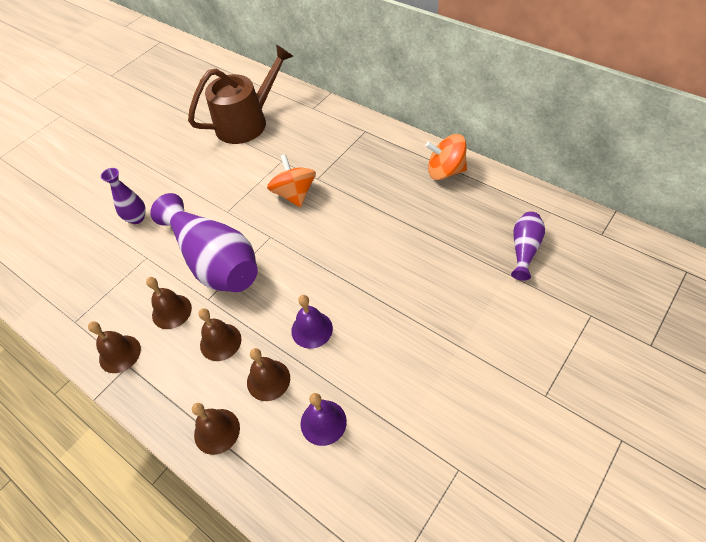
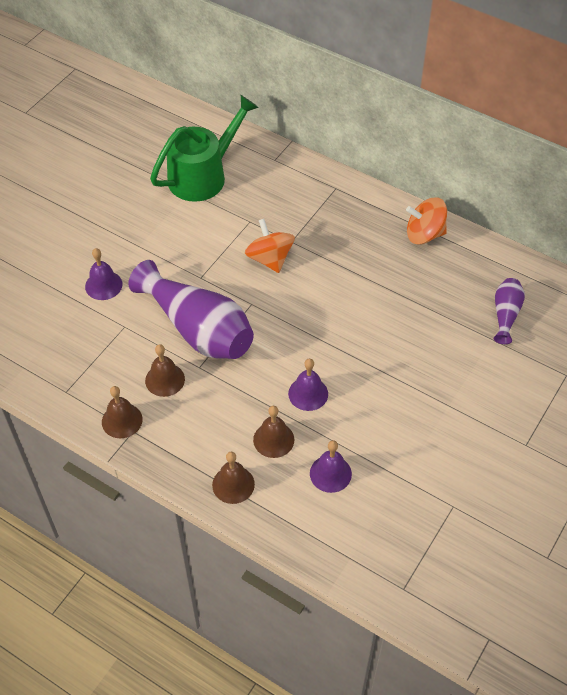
camera: 10 degrees left, 0 degrees up
purple vase [101,168,146,224] -> purple bell [85,248,123,300]
brown watering can [188,44,293,144] -> green watering can [150,95,259,202]
brown bell [198,308,241,361] -> none

